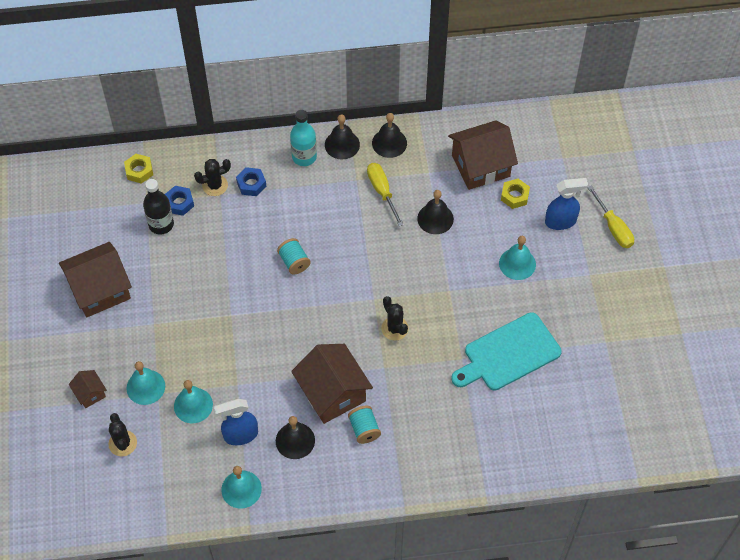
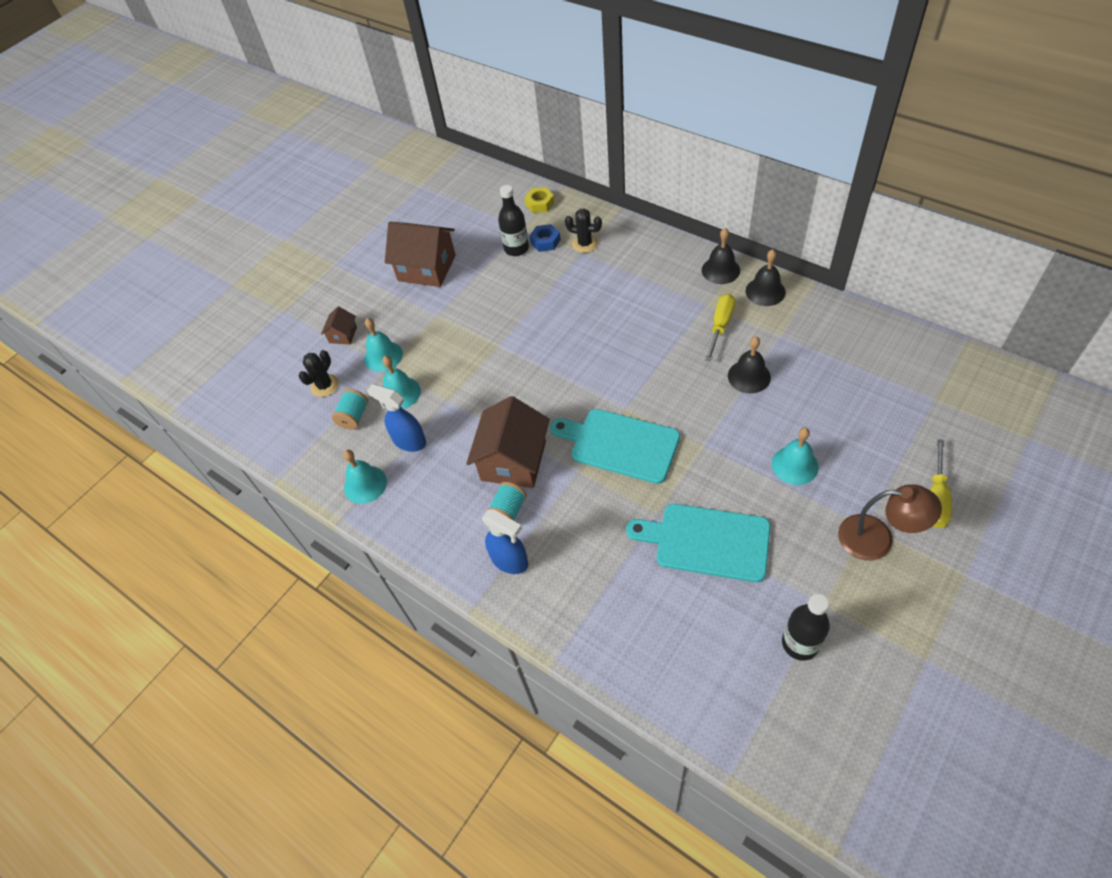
camera: 50 degrees right, 5 degrees down
blue nut [236,167,266,196] -> none
black bell [276,416,315,459] -> none
turquoise spool [277,238,311,274] -> turquoise spool moved to [332,389,368,429]
turquoise bottle [290,110,317,166] -> none
black cactus [381,296,409,340] -> turquoise cutting board [550,409,680,484]
brown house [448,120,518,190] -> none
yellow nut [501,179,530,209] -> none
blue spray bottle [545,178,588,230] -> blue spray bottle moved to [482,509,528,574]
none -> black bottle [782,594,830,661]
none -> brown lamp [838,484,942,561]

